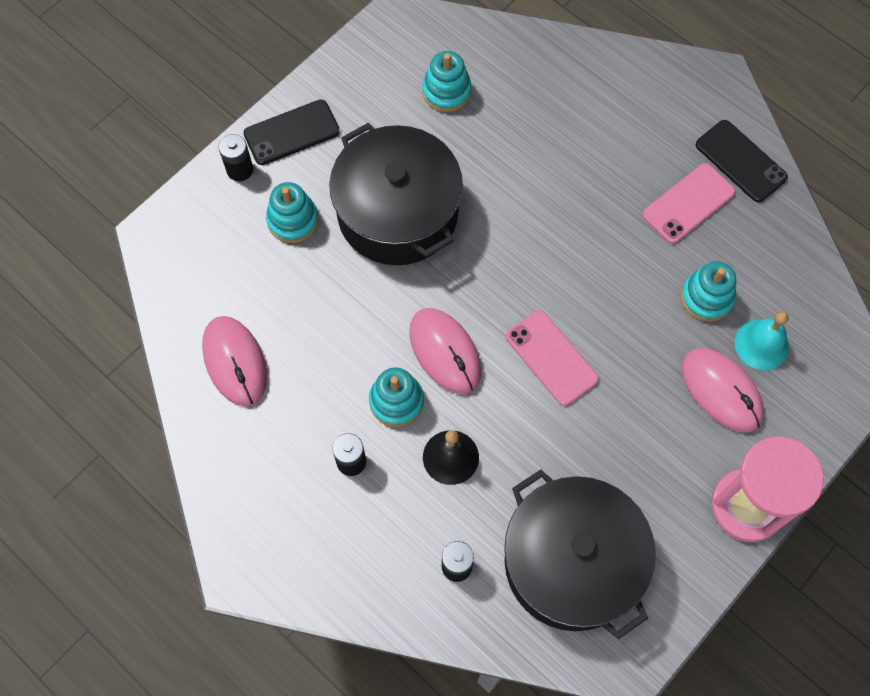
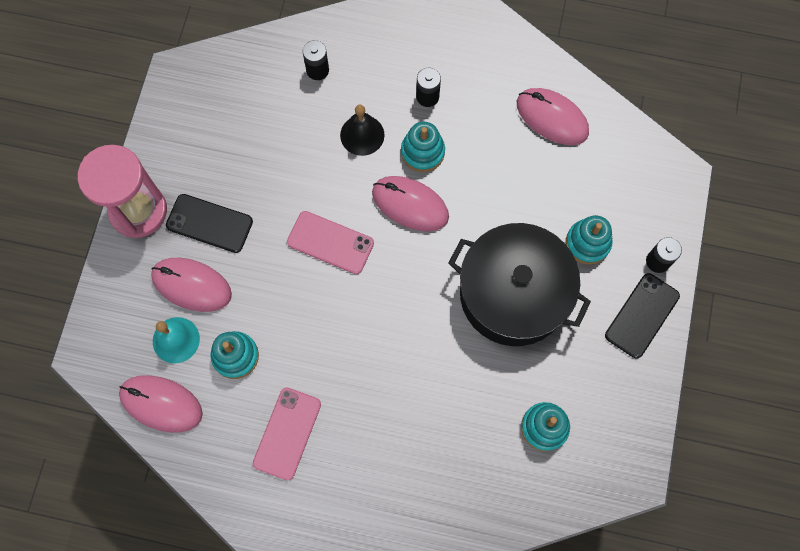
camera: 150 degrees right, 5 degrees up
black pot [504,469,656,639] -> none
black phone [696,120,788,203] -> black phone moved to [166,194,253,253]
none -> pink mouse [119,375,203,433]

